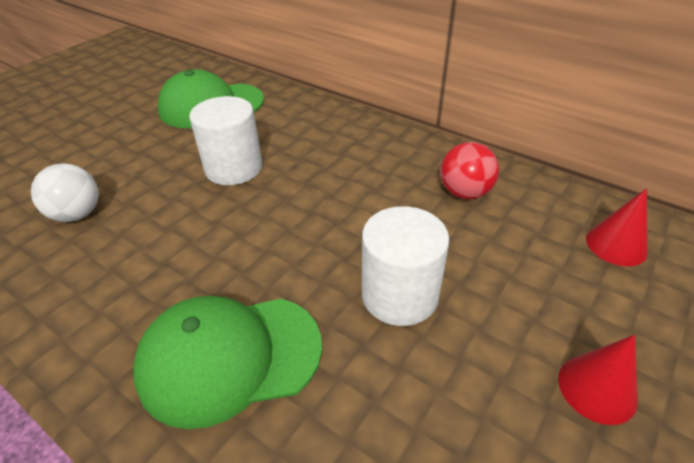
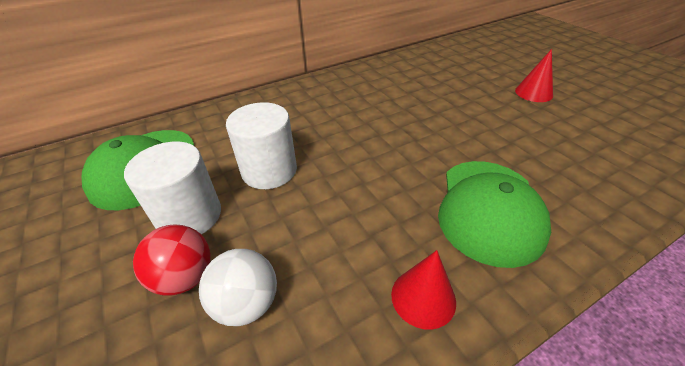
camera: 65 degrees left, 0 degrees up
white cylinder [362,206,450,326] -> white cylinder moved to [124,141,221,234]
red ball [441,142,499,199] -> red ball moved to [133,224,211,296]
red cone [586,188,648,266] -> red cone moved to [391,250,456,330]

